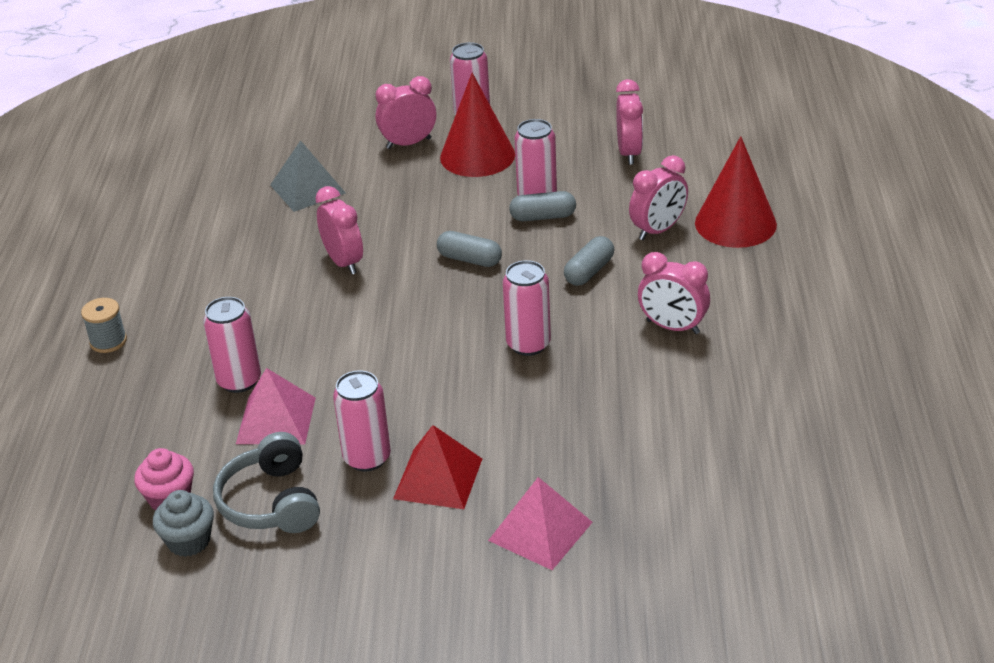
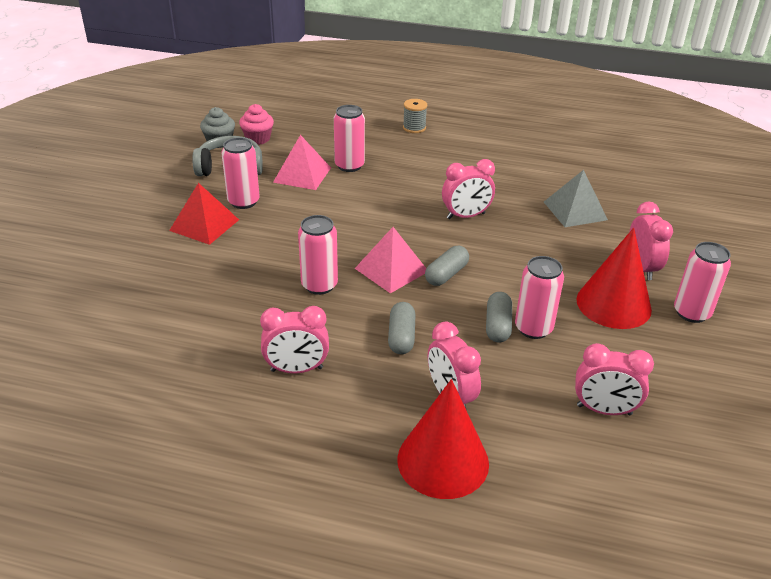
camera: 100 degrees right, 0 degrees up
pink pyramid [488,477,593,570] -> pink pyramid moved to [355,227,426,293]
grey capsule [564,236,614,286] -> grey capsule turned 45 degrees clockwise [388,302,416,354]
pink clock [638,252,710,334] -> pink clock turned 135 degrees counterclockwise [260,306,329,373]

